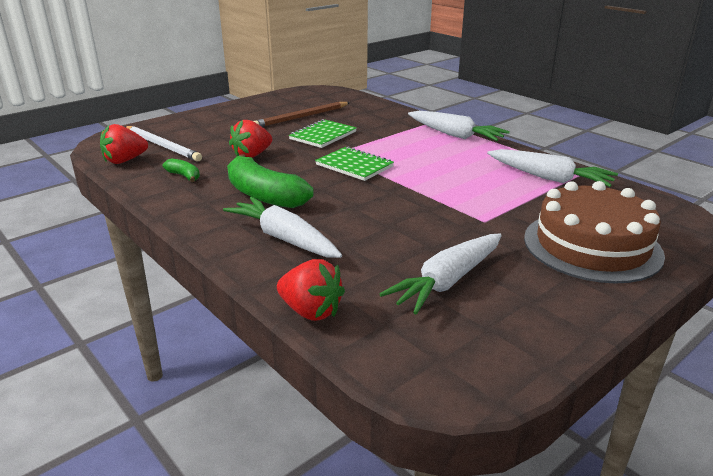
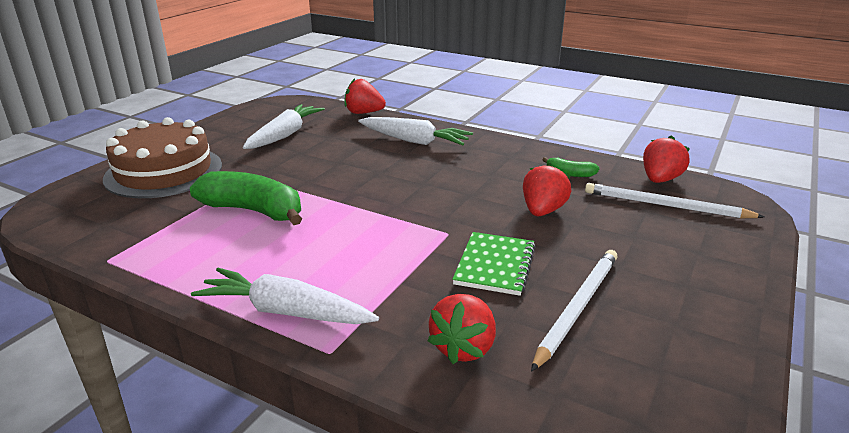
camera: 160 degrees right, 0 degrees up
green banana [227,154,314,208] -> green banana moved to [190,171,302,225]
brown pencil [253,102,350,127] -> white pencil [531,250,617,372]
green notebook [315,146,394,181] -> none
white carrot [487,149,618,187] -> none
none -> red strawberry [427,294,496,364]

